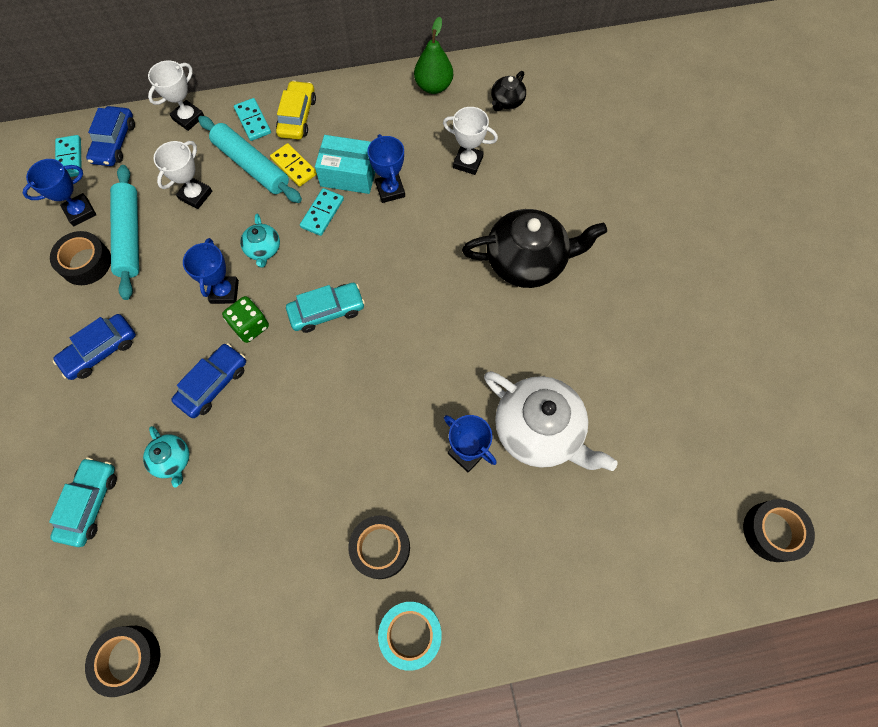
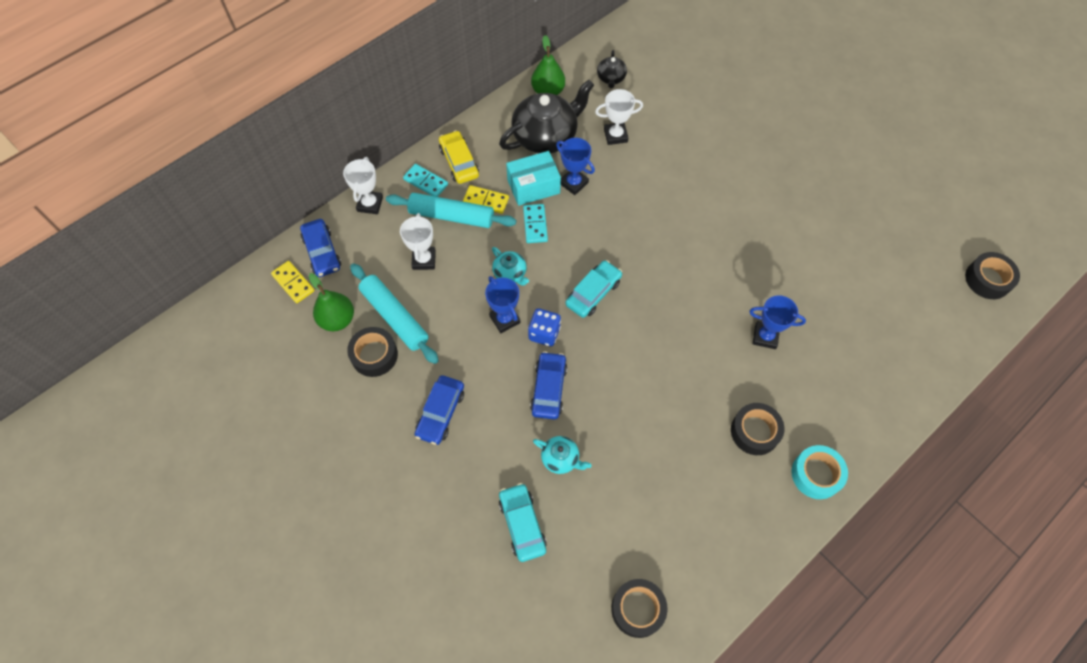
camera: 30 degrees left, 5 degrees down
blue trophy [23,159,96,226] -> green pear [309,273,354,331]
turquoise domino [55,135,82,177] -> yellow domino [271,261,314,303]
green dice [222,296,269,343] -> blue dice [528,308,561,346]
black teapot [462,209,607,288] -> black teapot moved to [499,80,594,153]
white teapot [484,371,618,471] -> none

